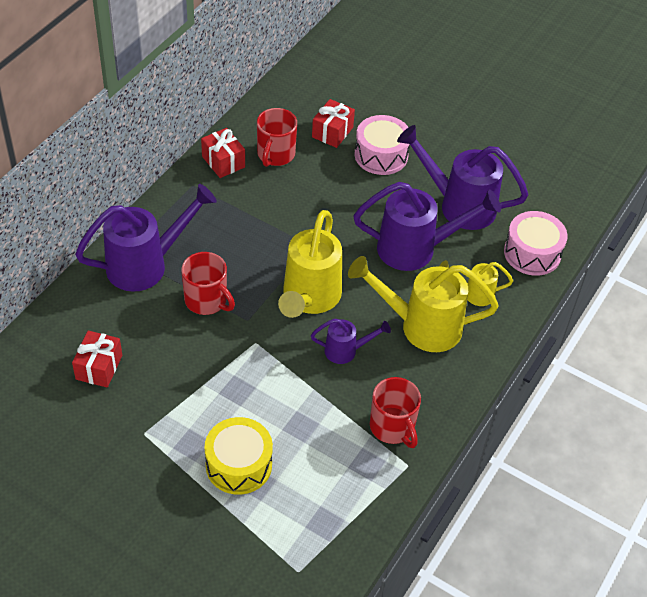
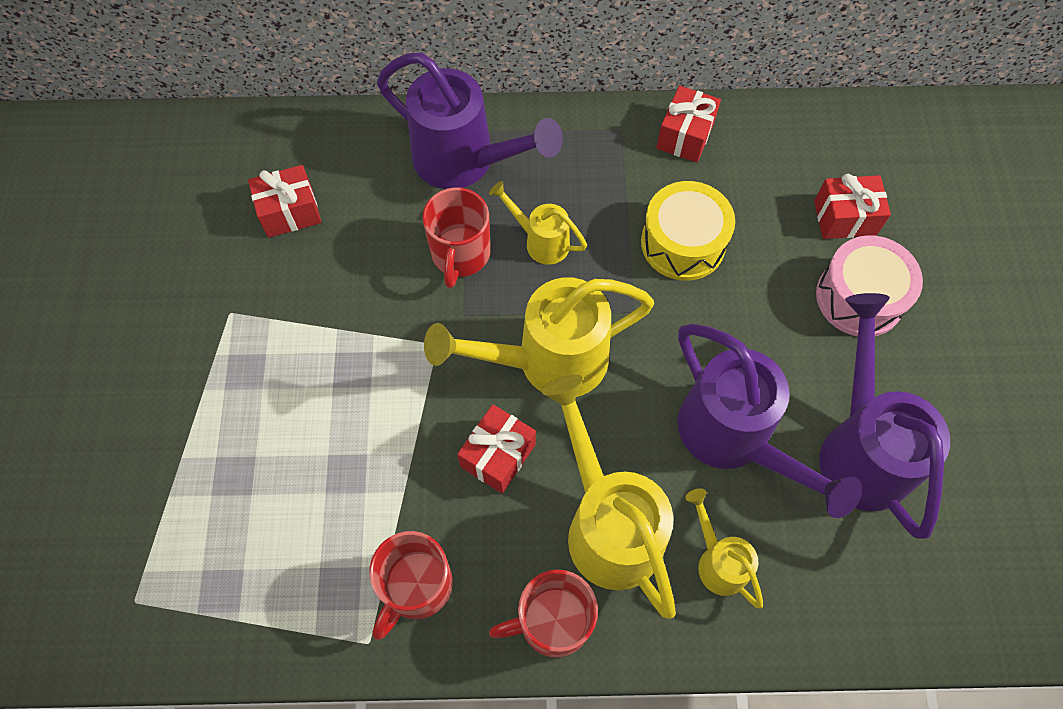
camera: 60 degrees right, 15 degrees up
yellow drum [205,417,273,495] -> yellow drum moved to [641,181,735,281]
red mug [257,108,297,167] -> red mug moved to [489,569,598,658]
purple watering can [311,319,391,364] -> red gift [457,404,536,493]
pink drum [504,211,568,276] -> none
none -> yellow watering can [489,181,587,265]

